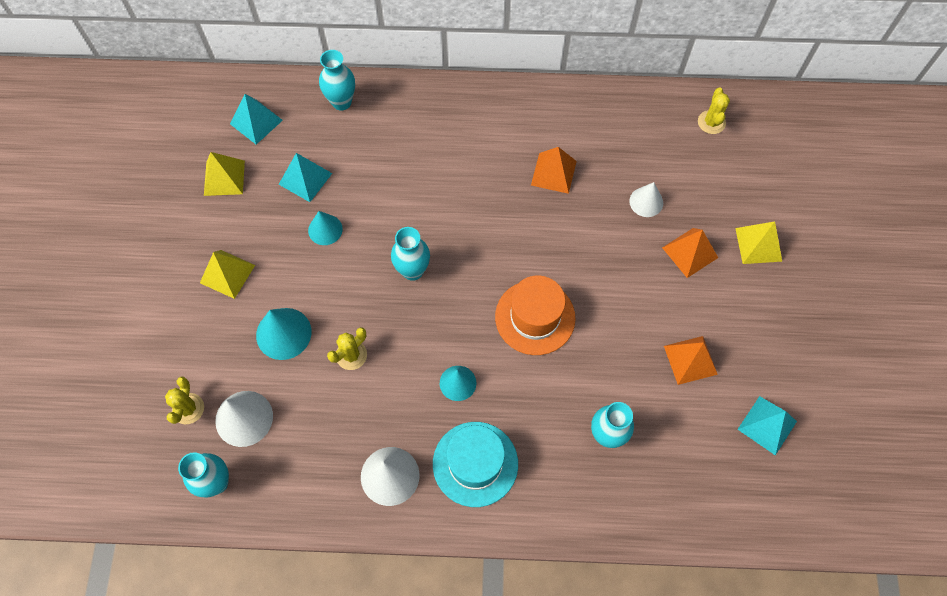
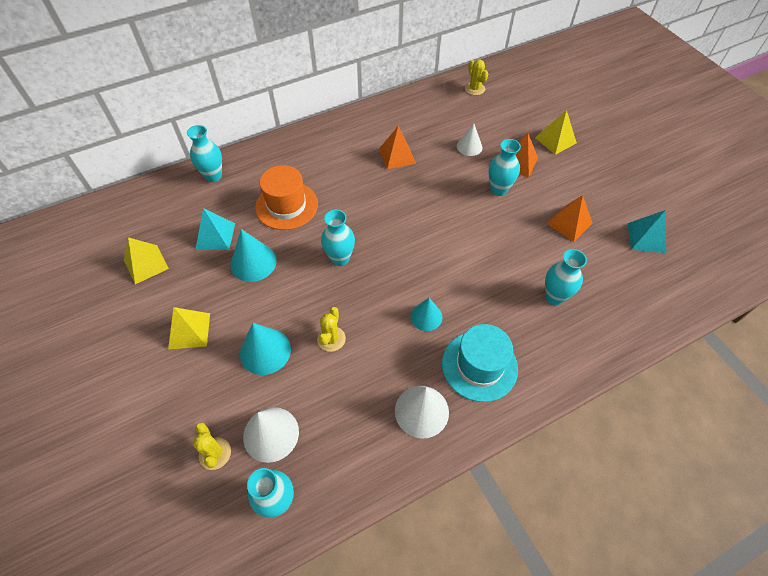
camera: 30 degrees left, 10 degrees down
turquoise pyramid [230,94,283,145] -> none
turquoise cone [308,211,343,245] -> turquoise cone [230,229,277,282], size x1.53
orange hat [495,276,576,355] -> orange hat moved to [255,165,318,230]
none -> turquoise vase [489,139,521,196]

